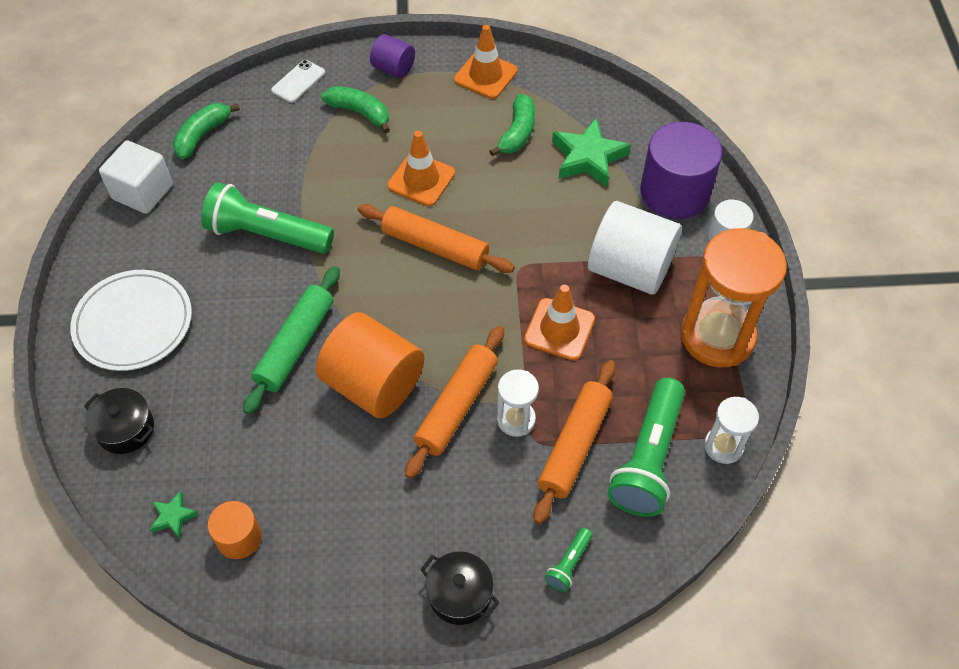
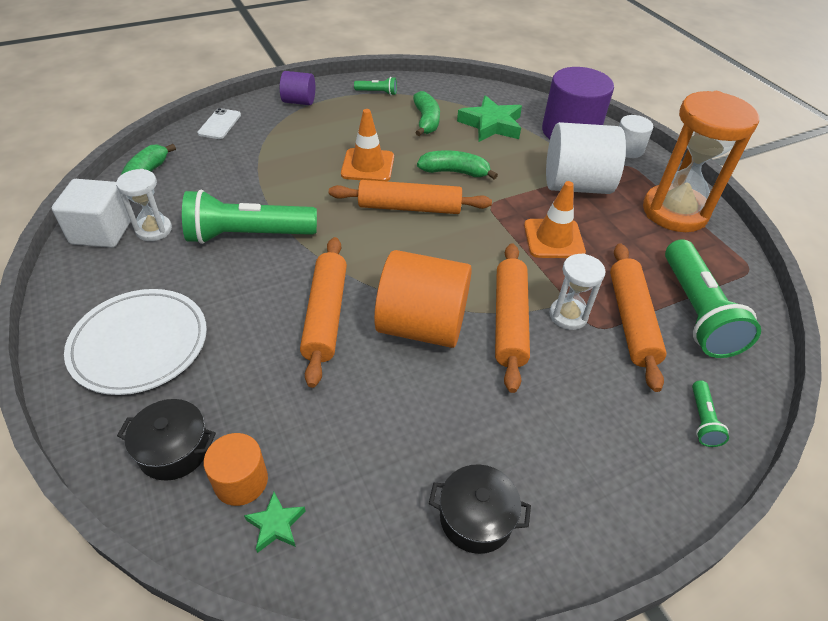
camera: 25 degrees left, 10 degrees down
orange cylinder [208,501,262,559] -> orange cylinder moved to [204,433,268,506]
green rolling pin [243,266,340,415] -> orange rolling pin [300,237,347,388]
green banana [321,86,390,133] -> green banana moved to [417,150,498,179]
black pot [420,551,499,625] -> black pot moved to [429,464,531,554]
orange traffic cone [454,25,518,99] -> green flashlight [354,77,397,95]
white hourglass [704,397,759,464] -> white hourglass moved to [116,169,172,241]

